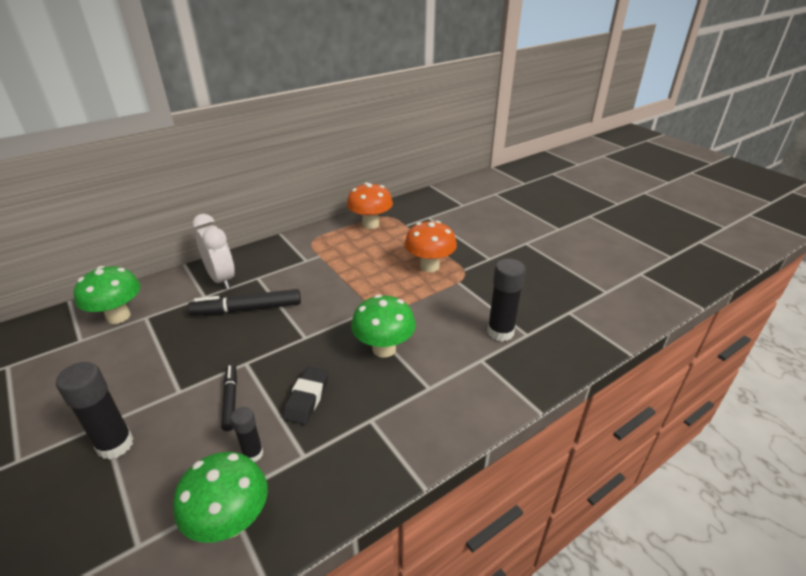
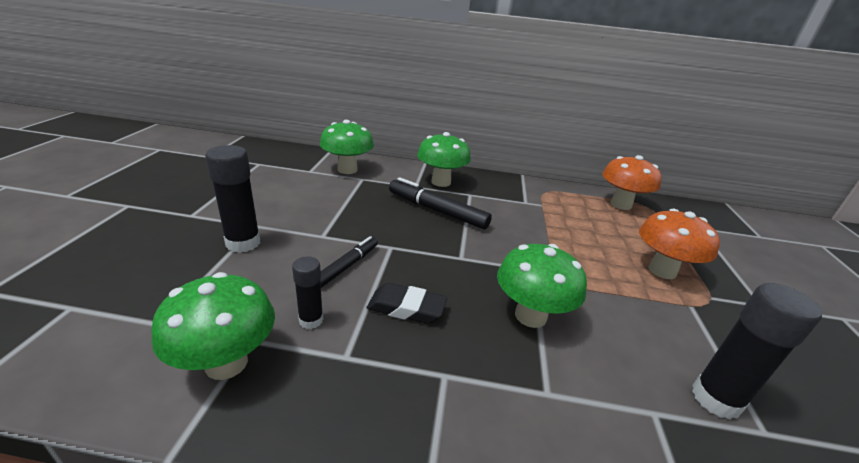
camera: 40 degrees right, 5 degrees down
white clock [192,214,235,289] -> green mushroom [417,132,471,187]
black eraser [282,367,329,425] -> black eraser turned 45 degrees clockwise [367,283,447,324]

